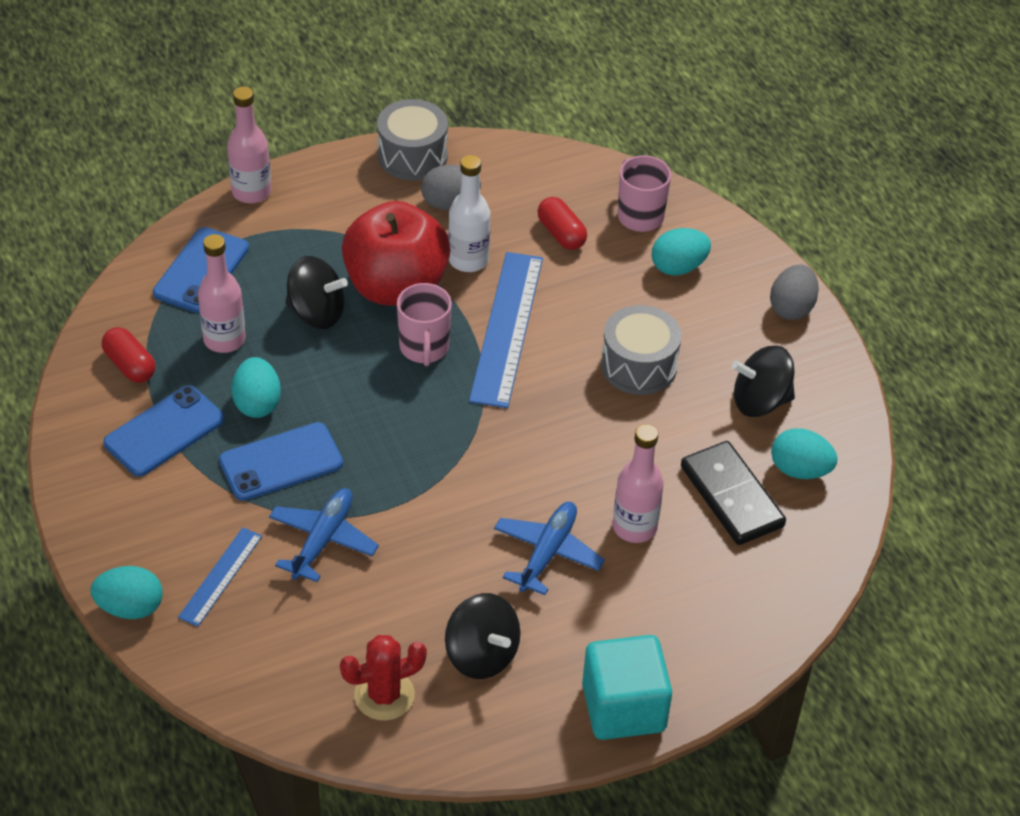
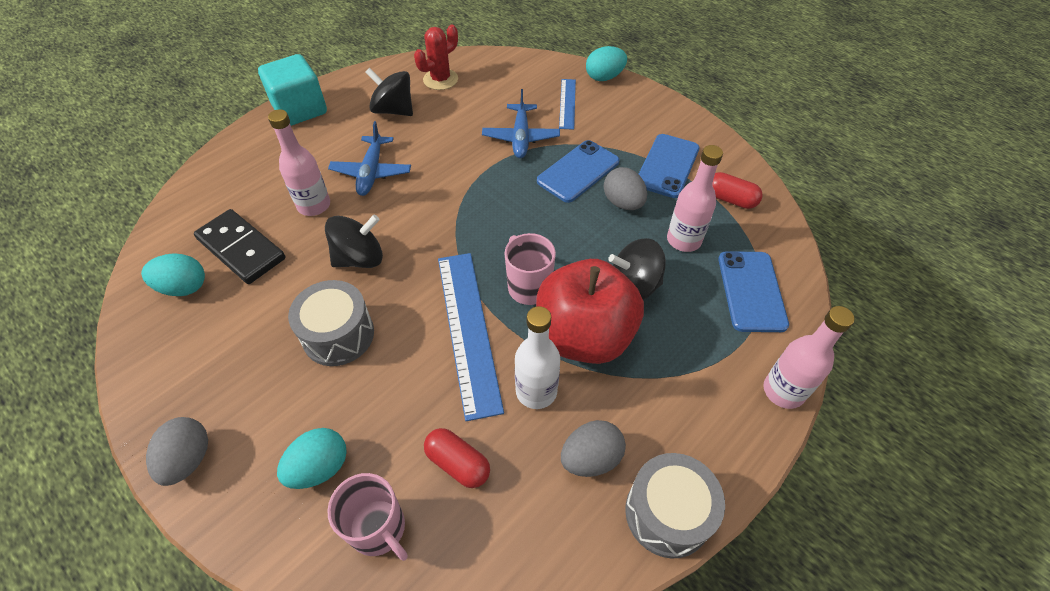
camera: 160 degrees right, 5 degrees up
turquoise egg [231,357,281,418] -> grey egg [604,167,647,210]
black spinning top [732,345,795,417] -> black spinning top moved to [325,215,383,268]

